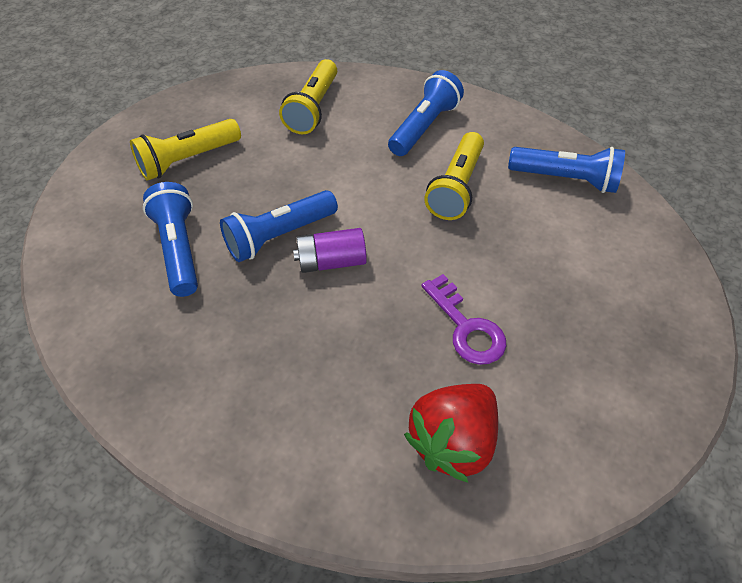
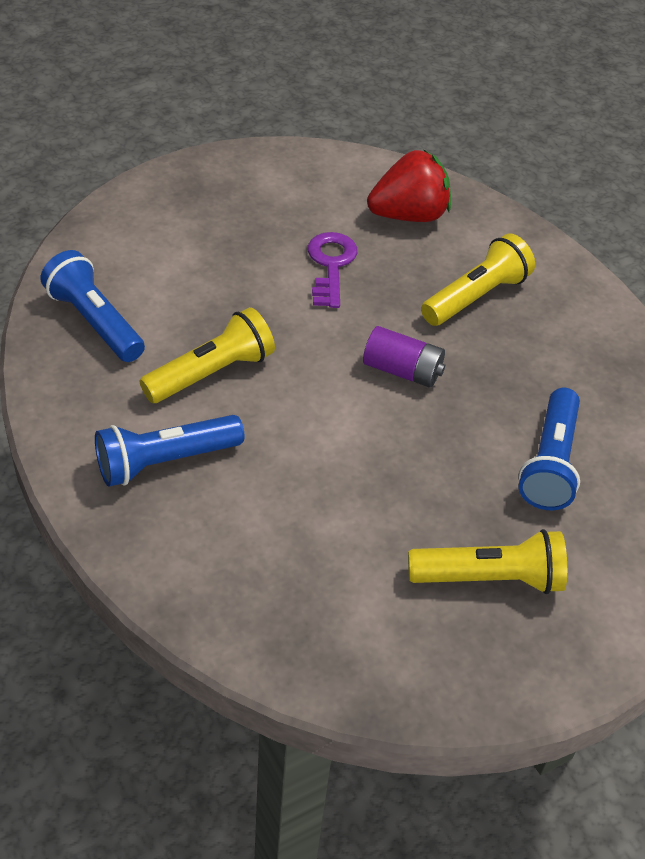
camera: 150 degrees left, 5 degrees down
blue flashlight [220,190,338,262] -> none
yellow flashlight [279,59,337,134] -> yellow flashlight moved to [421,233,535,326]

